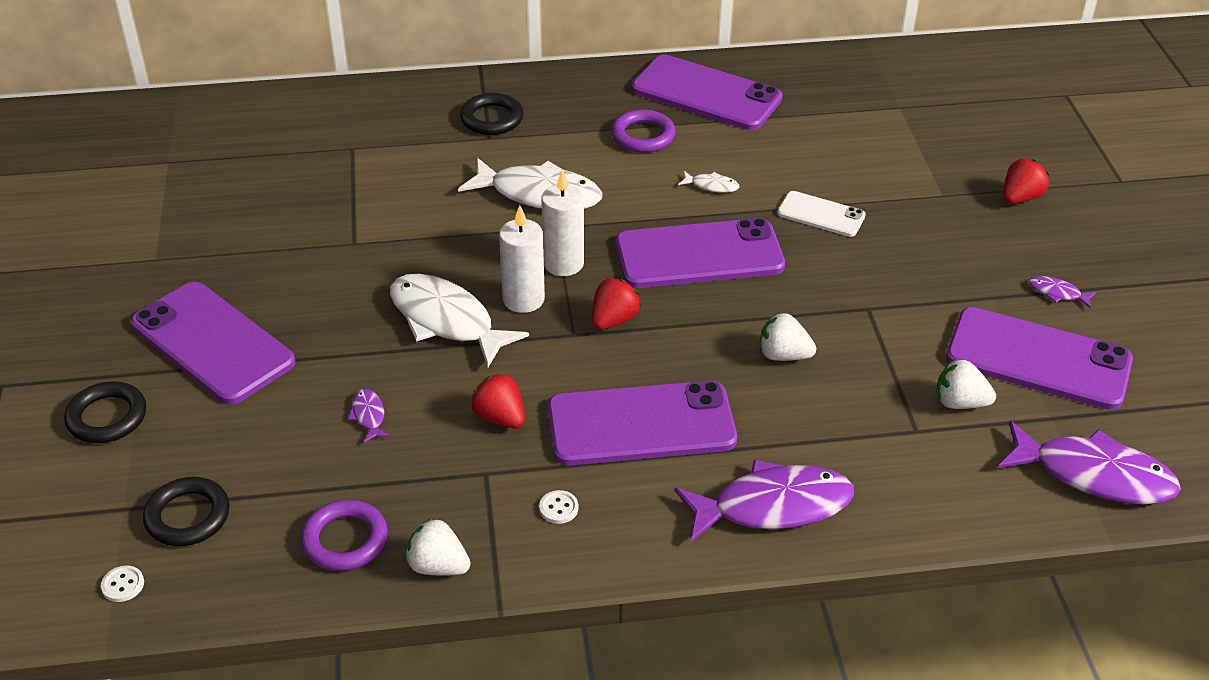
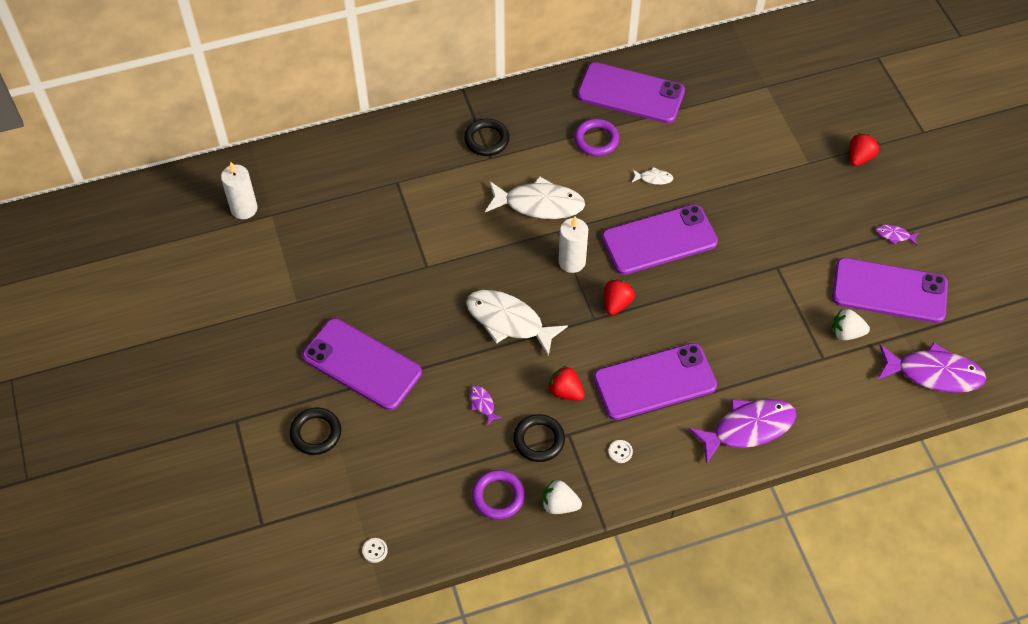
camera: 10 degrees left, 15 degrees up
black ring [143,477,230,546] -> black ring moved to [513,414,565,462]
white candle [499,205,545,313] -> white candle moved to [221,162,257,219]
white strawberry [760,313,816,361] -> none
white phone [777,191,866,237] -> none

